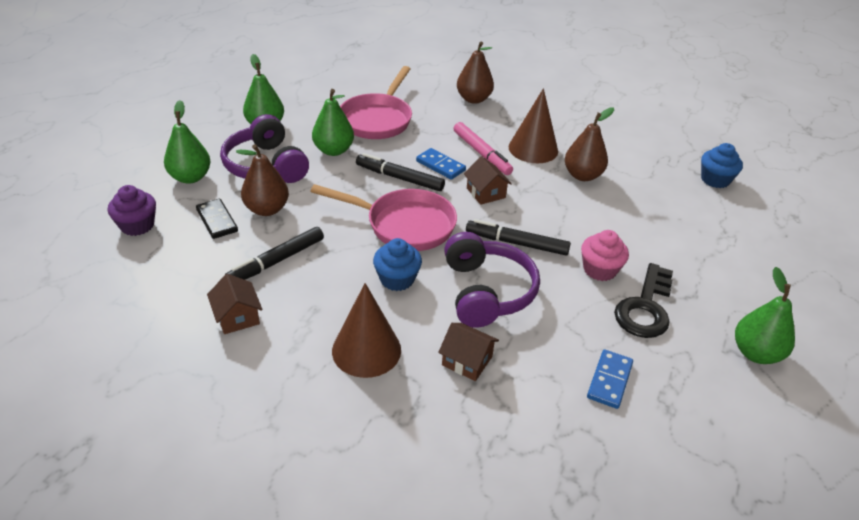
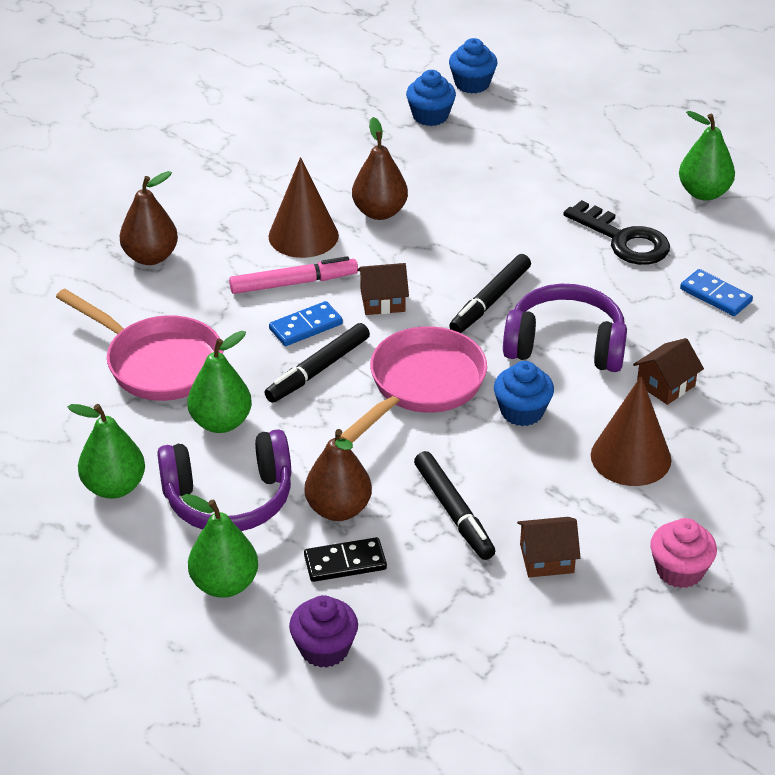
camera: 70 degrees left, 0 degrees up
pink cupcake [581,230,629,281] -> pink cupcake moved to [650,518,717,588]
none -> blue cupcake [449,38,497,94]

